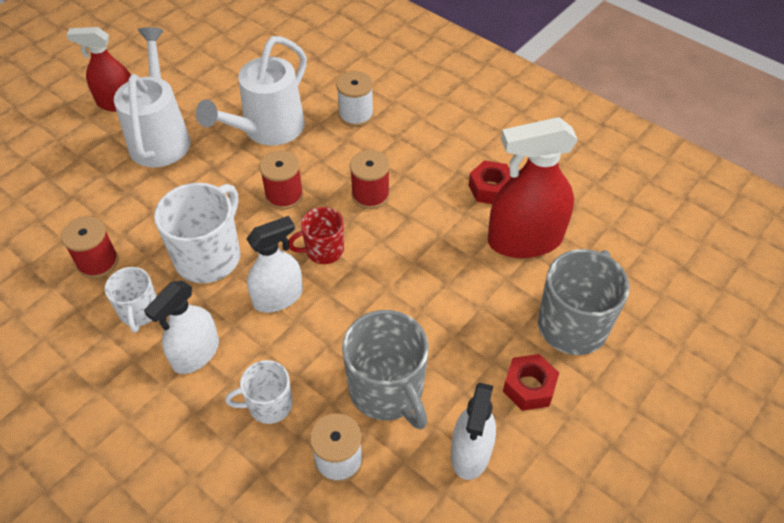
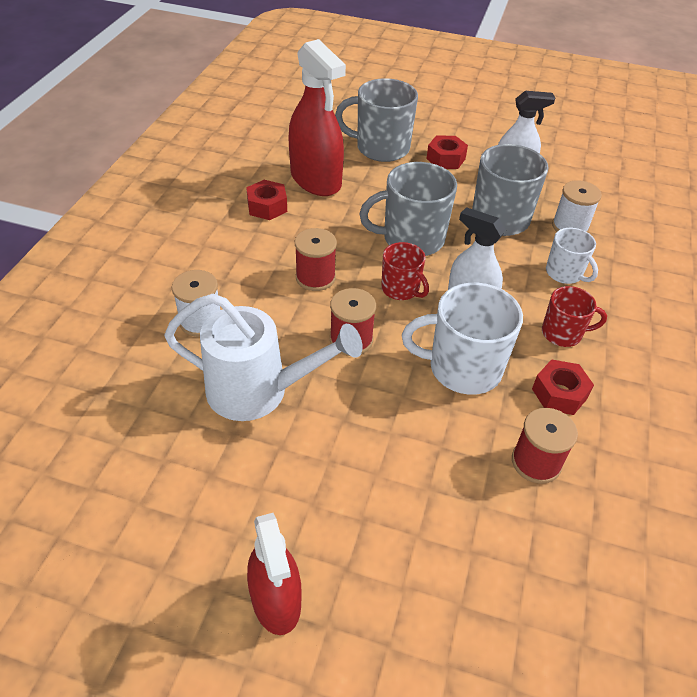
camera: 115 degrees left, 5 degrees down
white mug [105,267,157,333] -> red nut [532,359,594,415]
white watering can [114,27,191,167] -> none
white spray bottle [144,281,219,374] -> red mug [542,286,607,347]
none -> grey mug [359,162,457,256]

